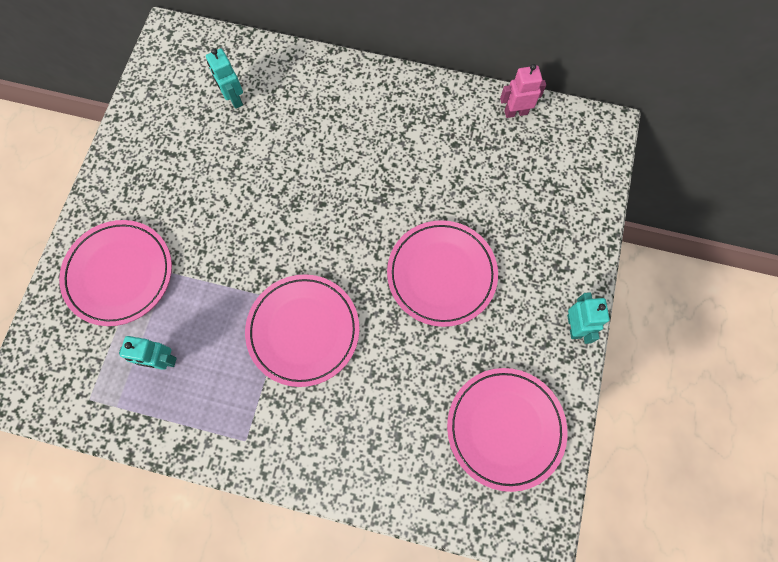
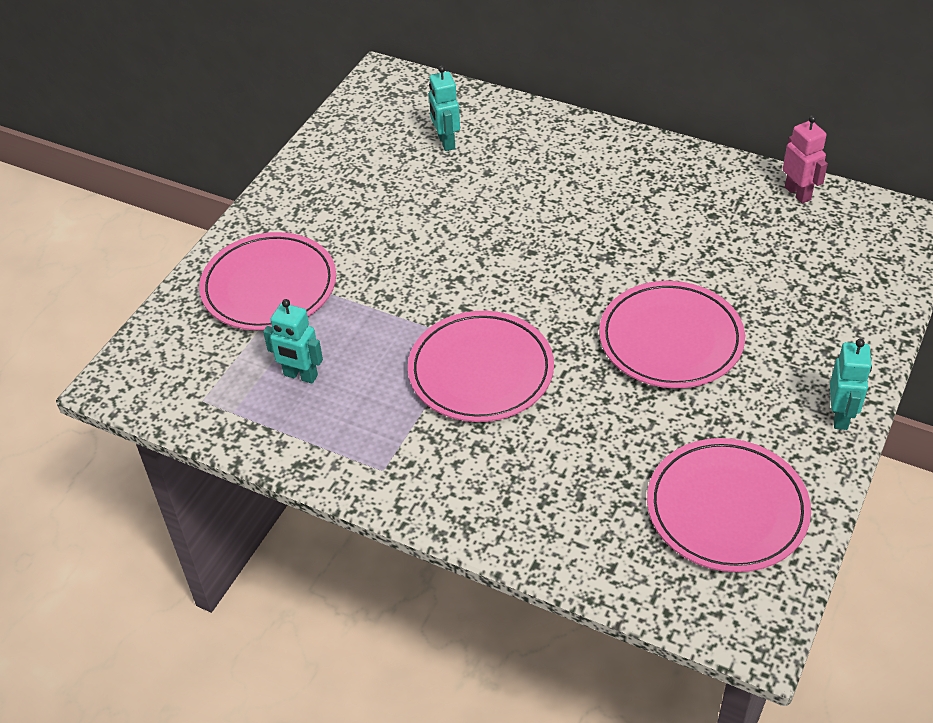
camera: 15 degrees right, 25 degrees down
pink robot [500,64,546,118] -> pink robot turned 60 degrees clockwise [783,115,828,204]

